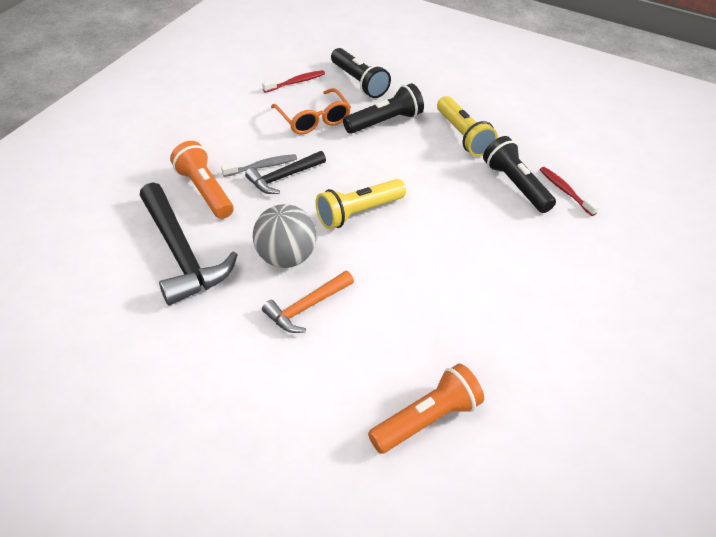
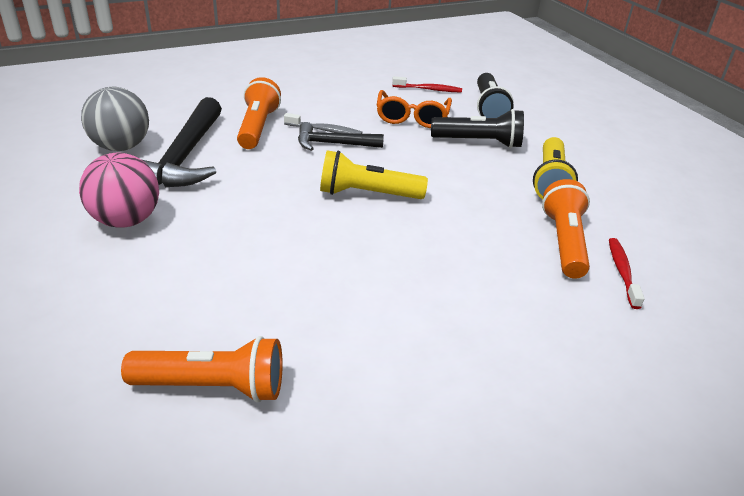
camera: 35 degrees right, 10 degrees down
grey ball [253,204,316,268] -> grey ball moved to [81,87,149,151]
orange hammer [262,271,354,333] -> none
black flashlight [483,136,556,213] -> orange flashlight [542,179,590,279]
none -> pink ball [79,153,159,228]

